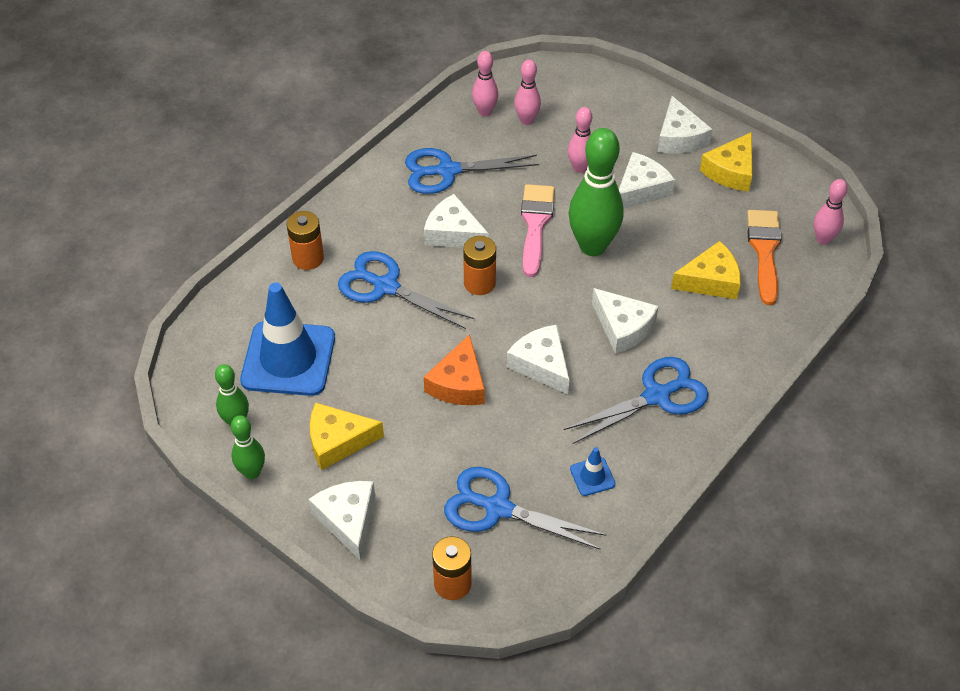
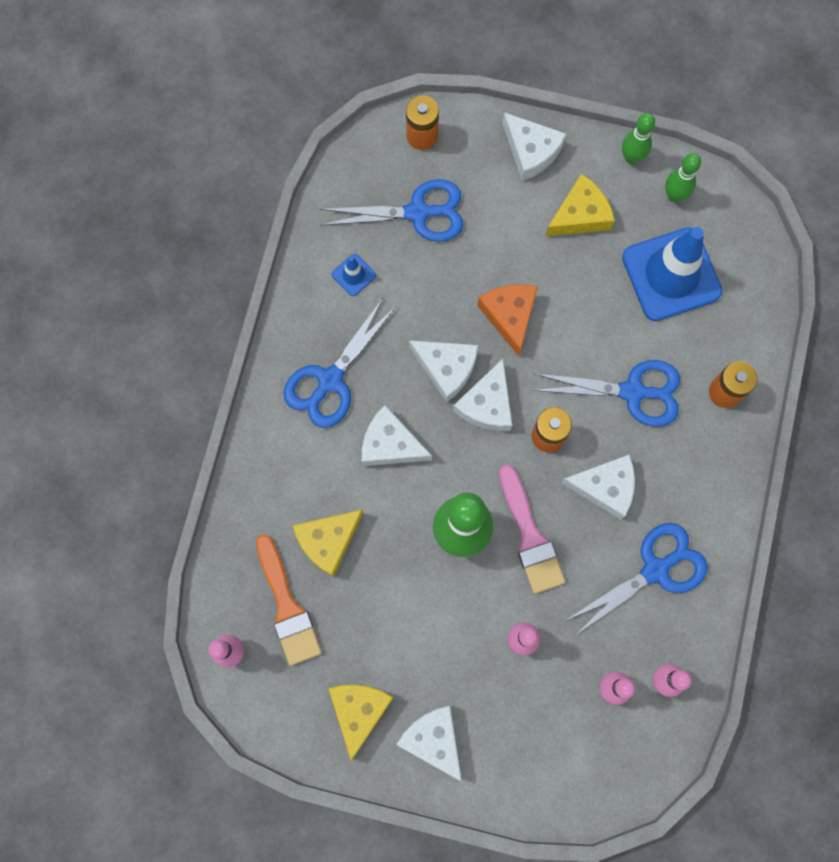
camera: 155 degrees right, 25 degrees up
white cheese [619,152,675,208] -> white cheese moved to [453,359,512,431]

